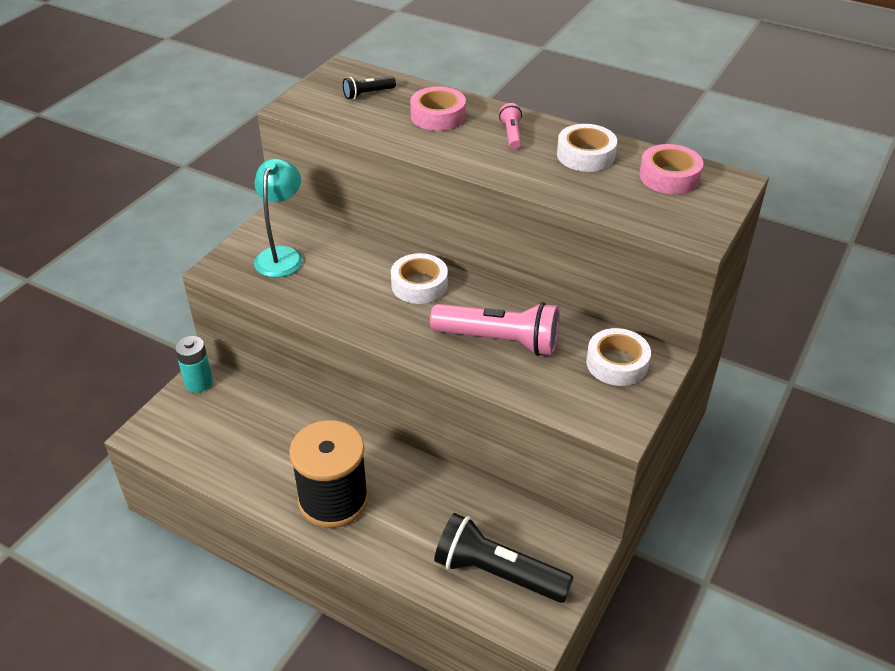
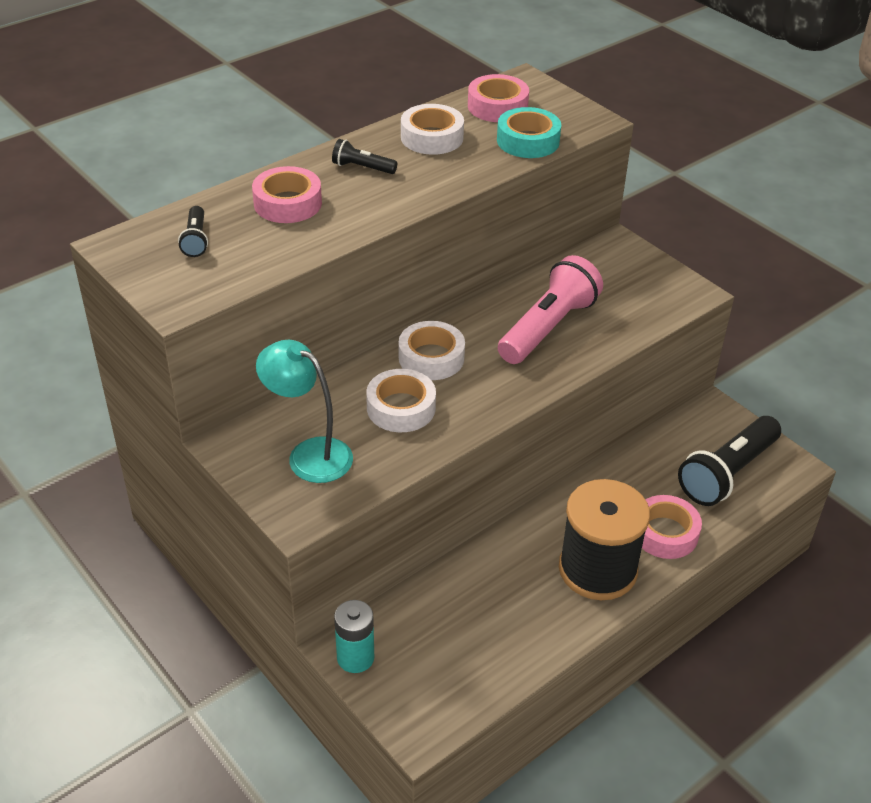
camera: 70 degrees left, 0 degrees up
pink flashlight [499,103,522,150] -> black flashlight [332,139,398,174]
white tape [586,328,651,386] -> white tape moved to [366,369,436,432]
none -> turquoise tape [497,107,561,158]
none -> pink tape [642,495,702,559]

